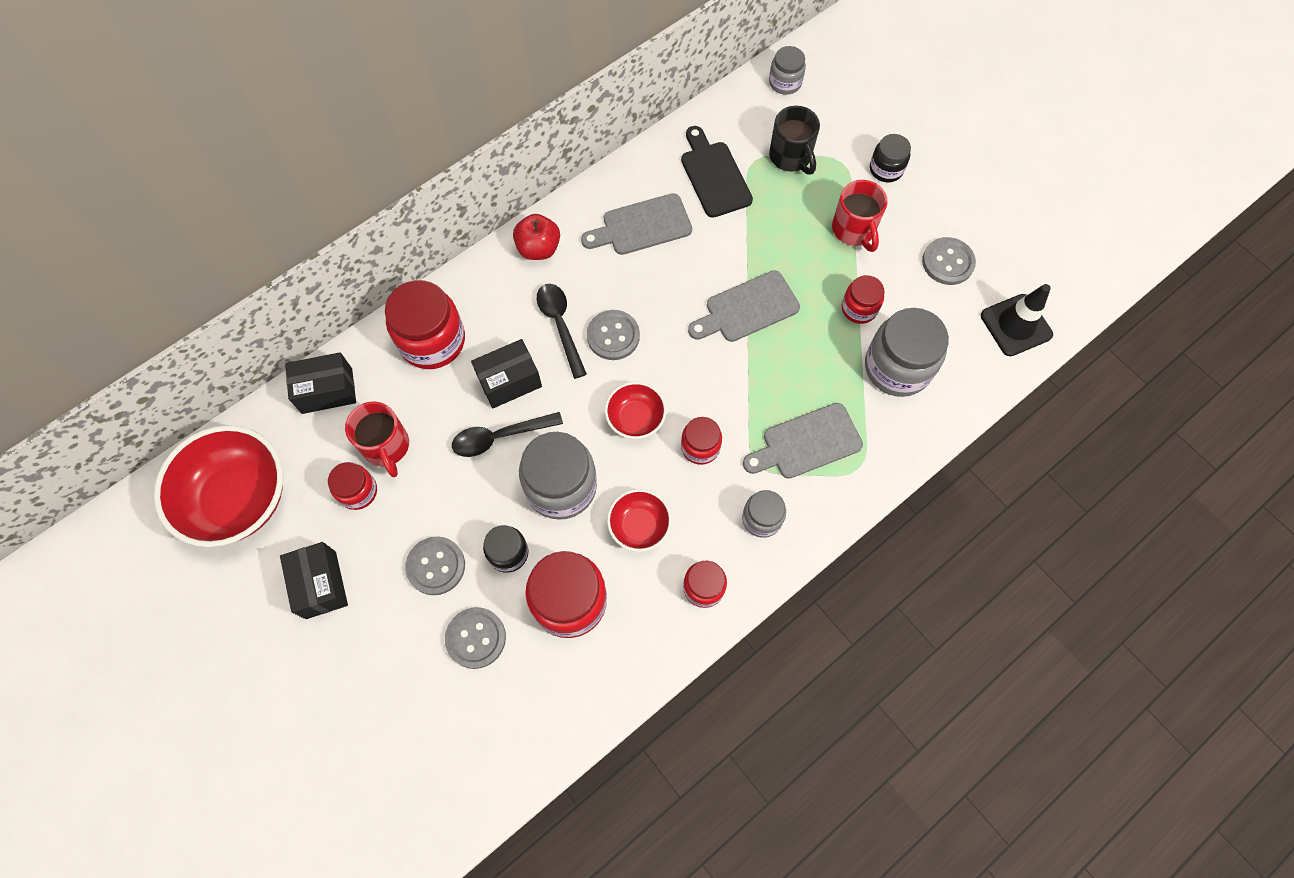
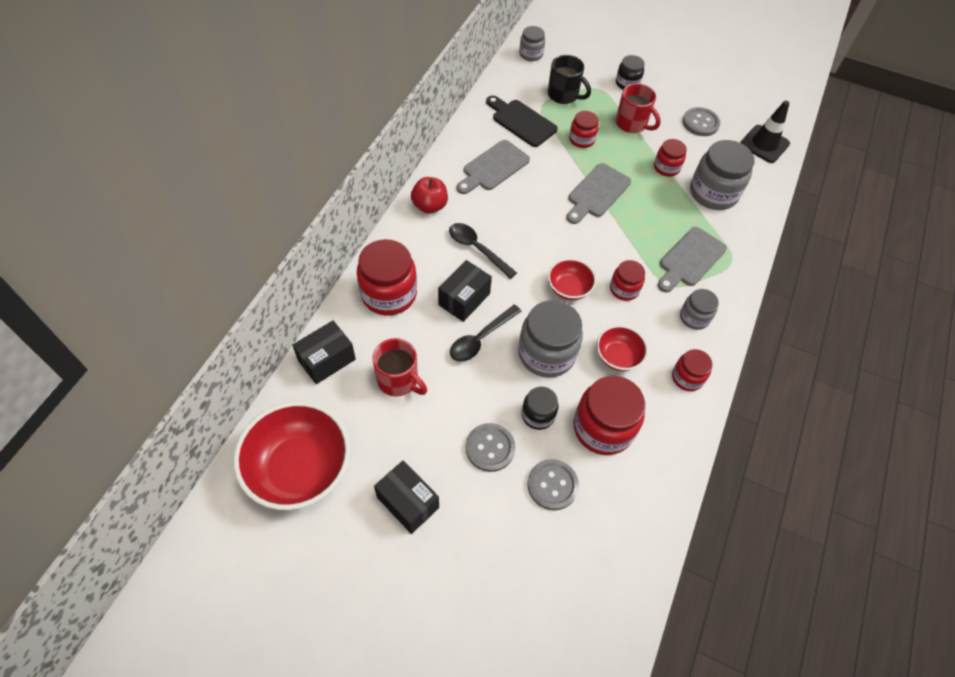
camera: 30 degrees left, 10 degrees down
red jar [328,462,377,510] -> red jar moved to [569,111,599,148]
grey button [587,310,640,360] -> none

